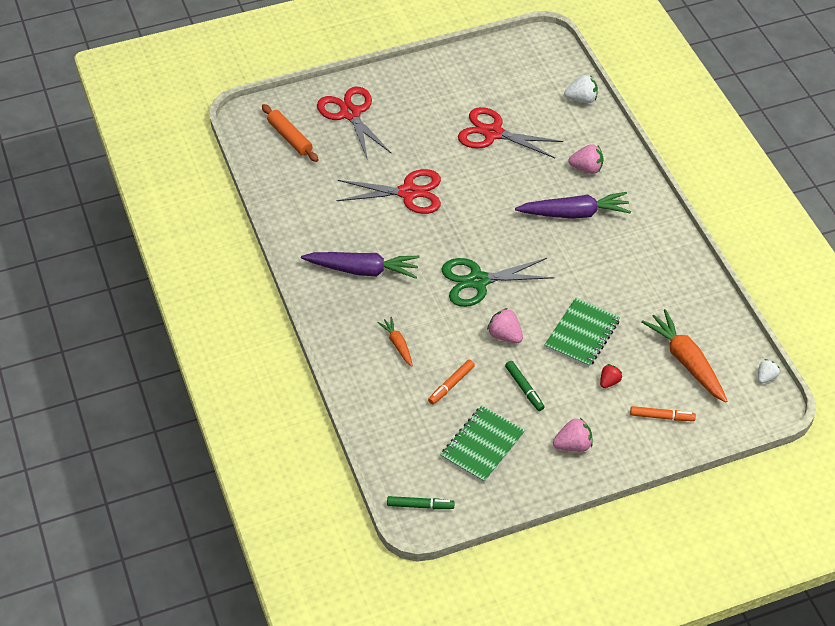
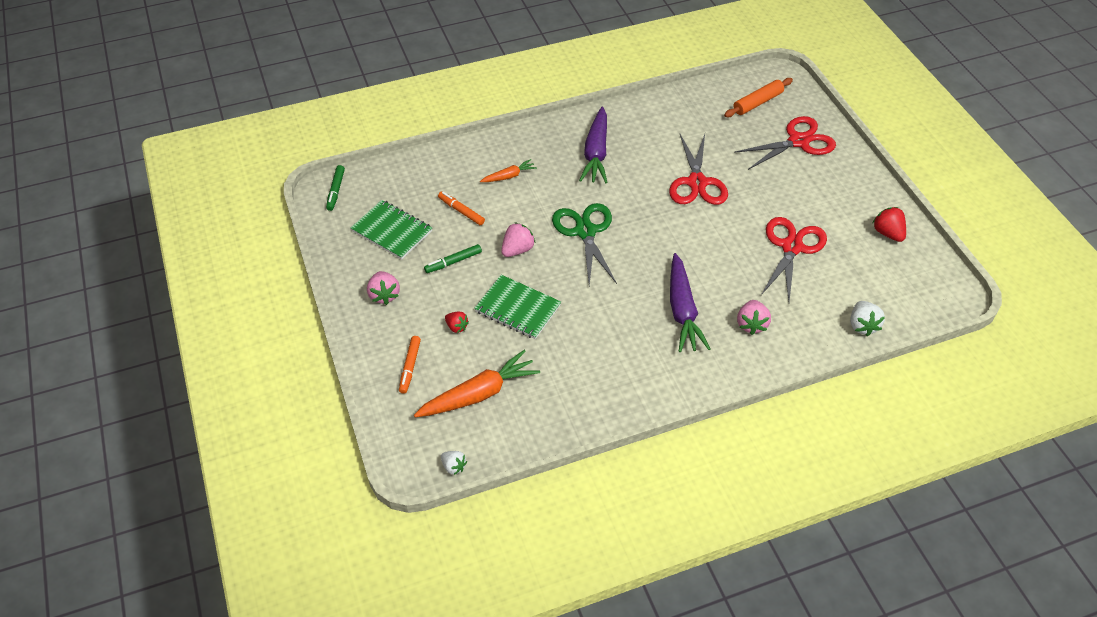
camera: 90 degrees right, 0 degrees up
none -> red strawberry [873,207,906,242]

